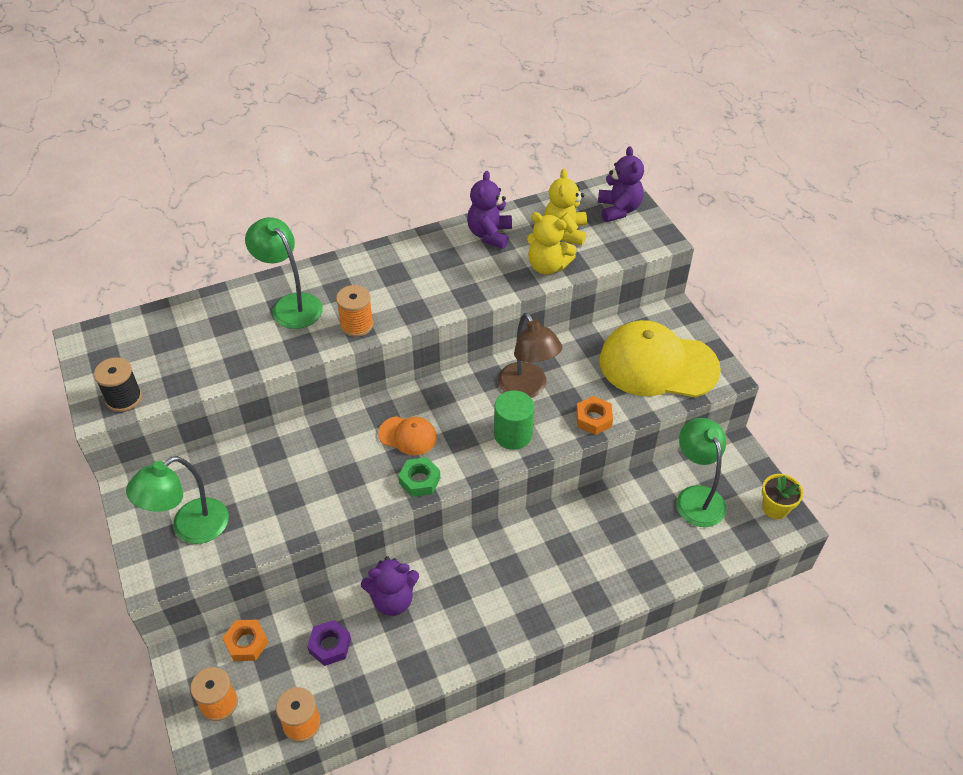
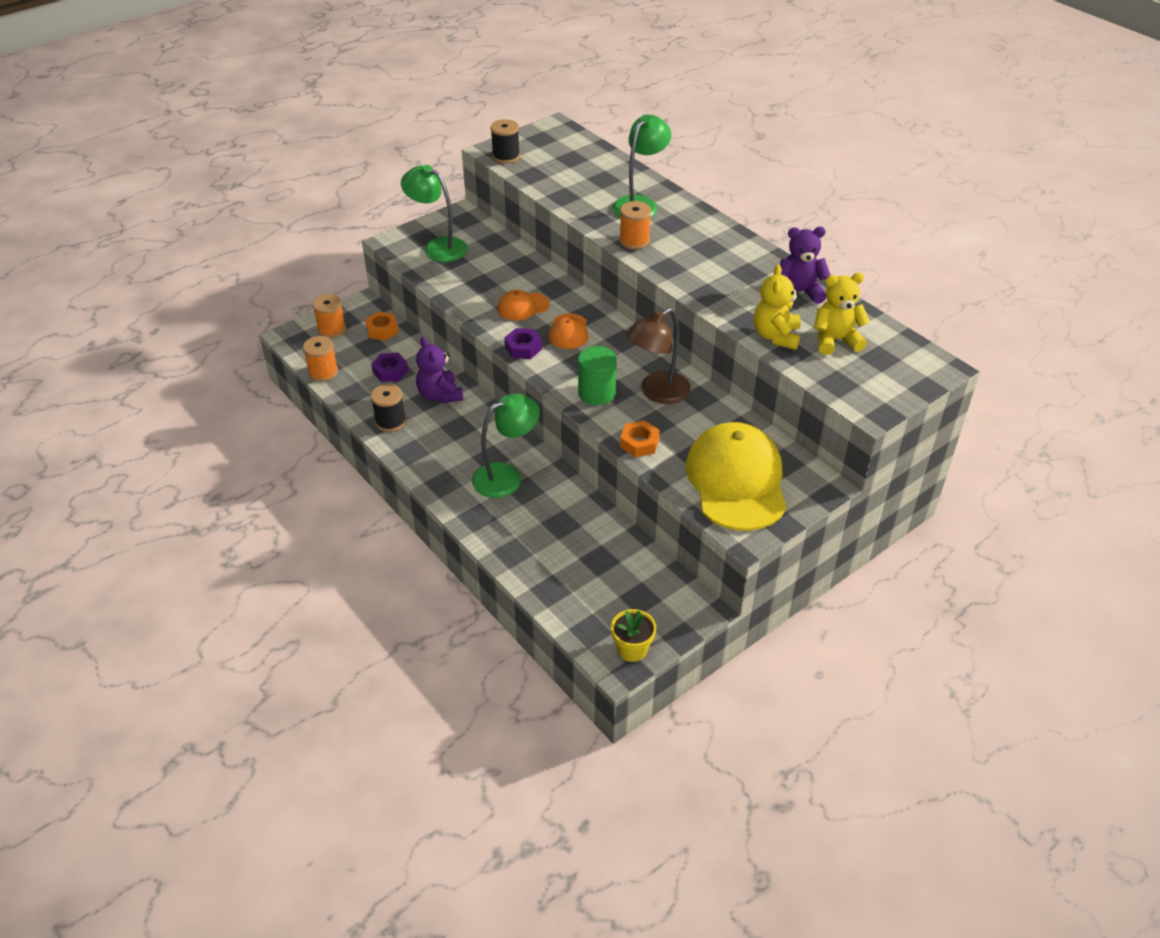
camera: 75 degrees right, 5 degrees down
green nut [398,457,440,497] -> purple nut [504,328,542,359]
purple teddy bear [598,146,644,222] -> none
green lamp [677,418,726,527] -> green lamp moved to [472,394,540,498]
none -> black spool [371,384,406,432]
none -> orange cap [498,290,550,321]

